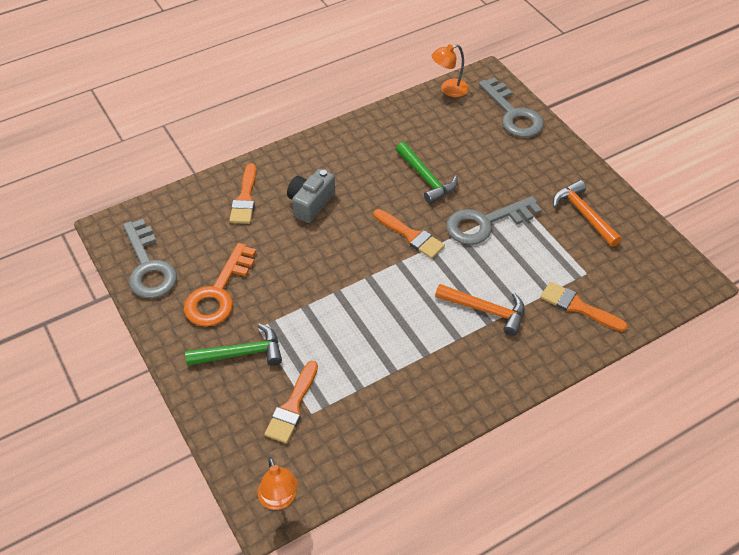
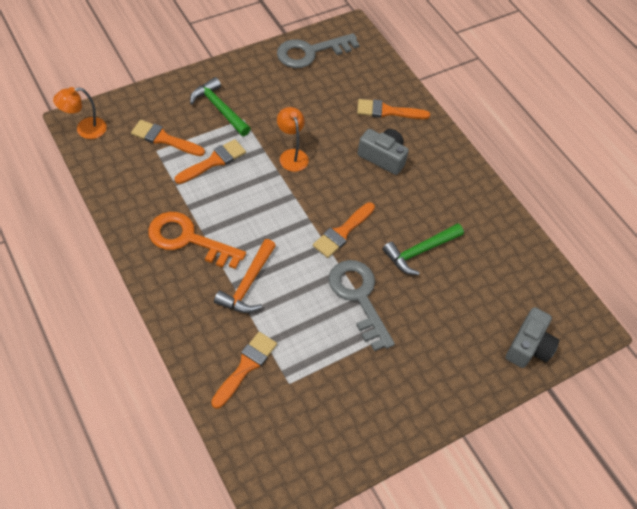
camera: 85 degrees right, 5 degrees up
orange key [184,243,256,327] -> orange key moved to [148,212,246,269]
green hammer [185,323,282,366] -> green hammer turned 150 degrees clockwise [190,77,251,136]
orange lamp [432,44,469,97] -> orange lamp moved to [277,107,309,172]
grey key [479,77,544,137] -> grey camera [506,307,559,368]
orange hammer [553,180,621,247] -> none
none -> orange brush [175,139,246,184]

